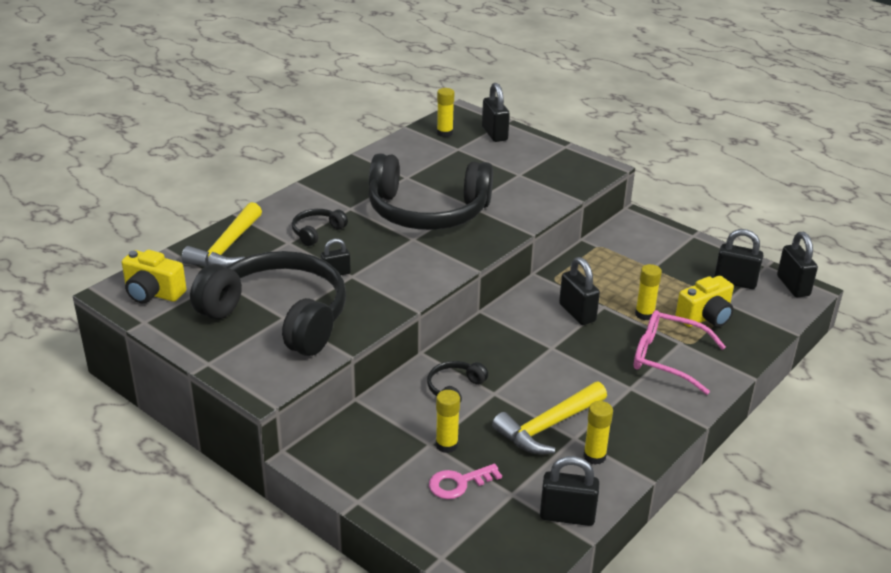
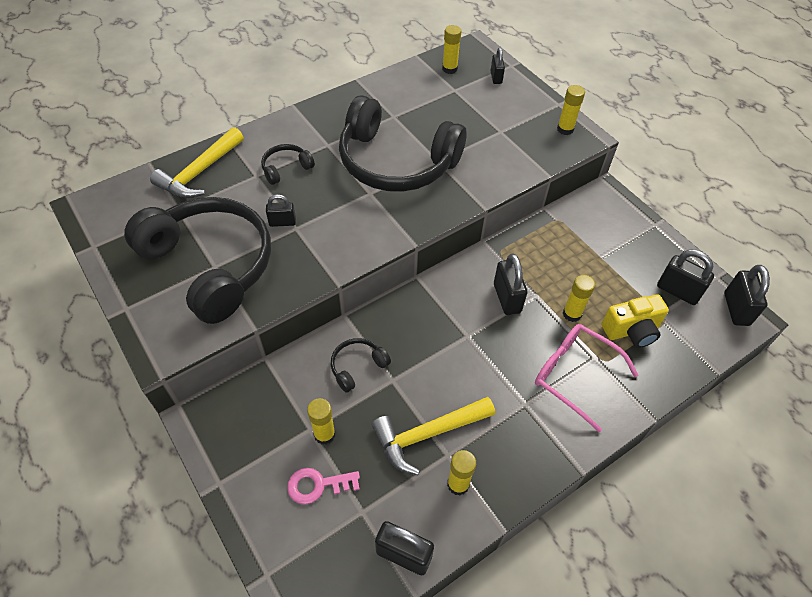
camera: 15 degrees right, 20 degrees up
yellow camera [122,250,187,303] -> none
black padlock [482,83,510,142] -> black padlock [491,48,505,84], size x0.62
none -> yellow glue stick [557,85,585,135]

